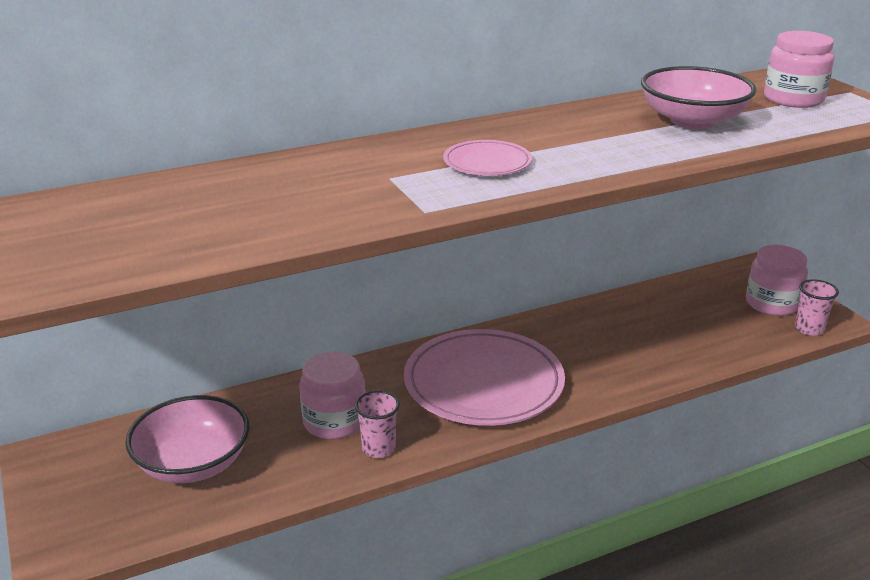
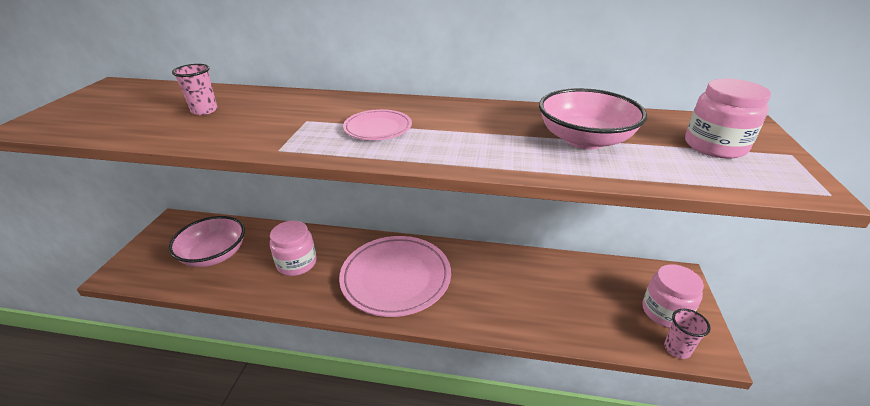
camera: 35 degrees right, 5 degrees up
pink cup [355,390,400,458] -> pink cup moved to [172,64,217,115]

